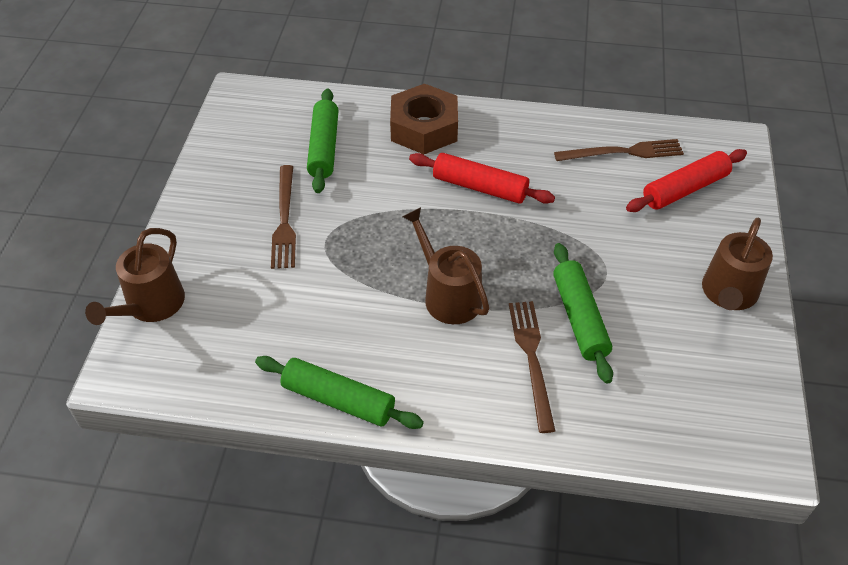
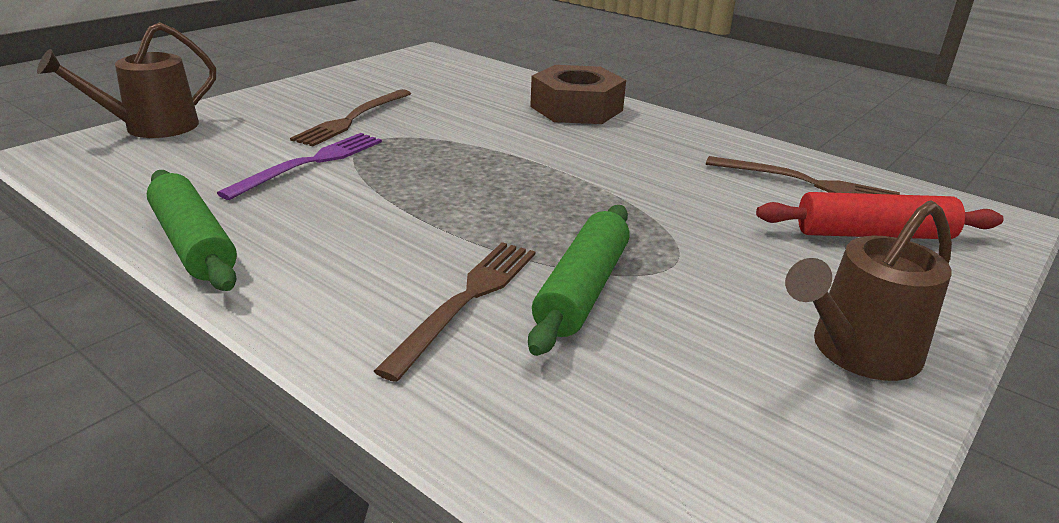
camera: 30 degrees right, 20 degrees down
green rolling pin [307,89,339,193] -> none
brown watering can [402,207,490,324] -> none
red rolling pin [409,153,555,204] -> none
none -> purple fork [217,133,382,200]

